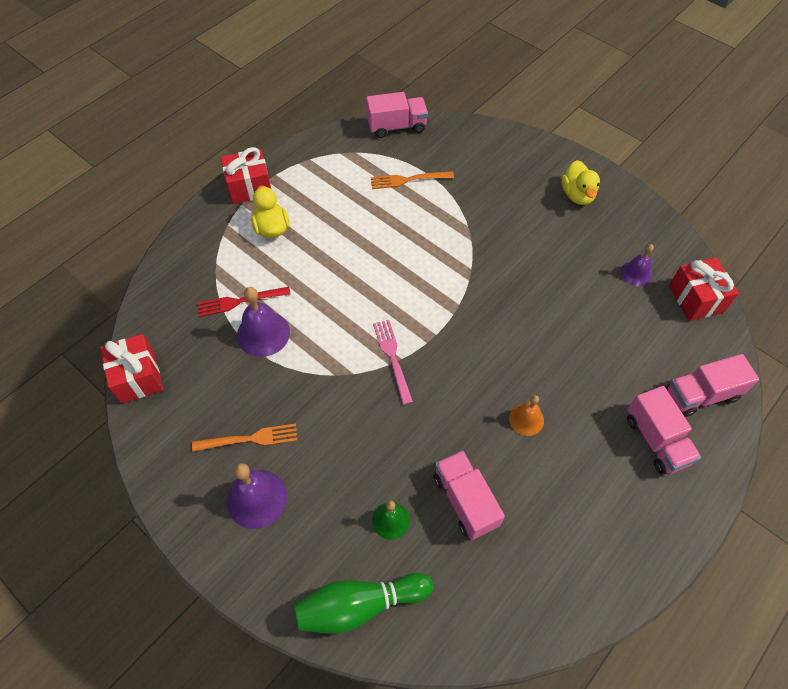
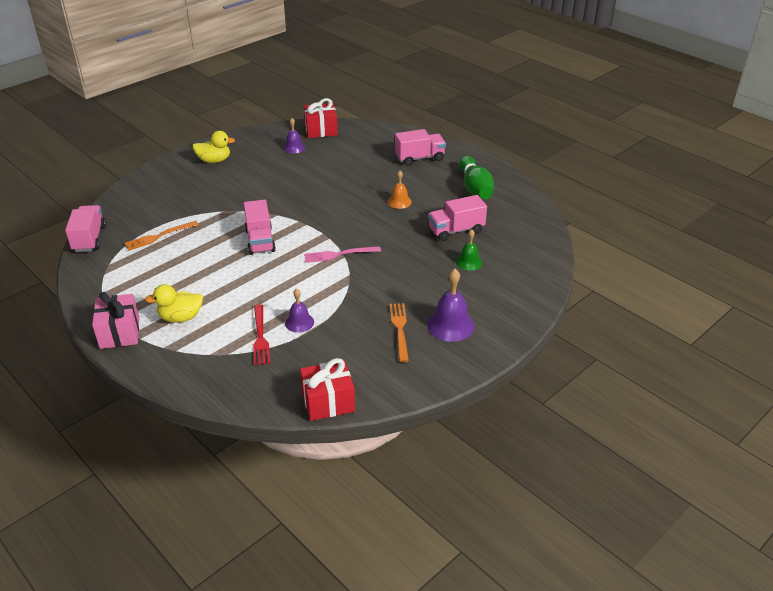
camera: 85 degrees left, 20 degrees down
red gift [221,147,271,204] -> pink gift [92,292,139,349]
purple bell [237,287,290,357] -> purple bell [285,288,314,333], size x0.62
green bowling pin [294,573,433,634] -> green bowling pin moved to [459,156,494,199]
orange fork [371,171,454,189] -> orange fork turned 60 degrees clockwise [124,221,199,251]
pink truck [666,354,759,417] -> pink truck moved to [243,200,276,255]

